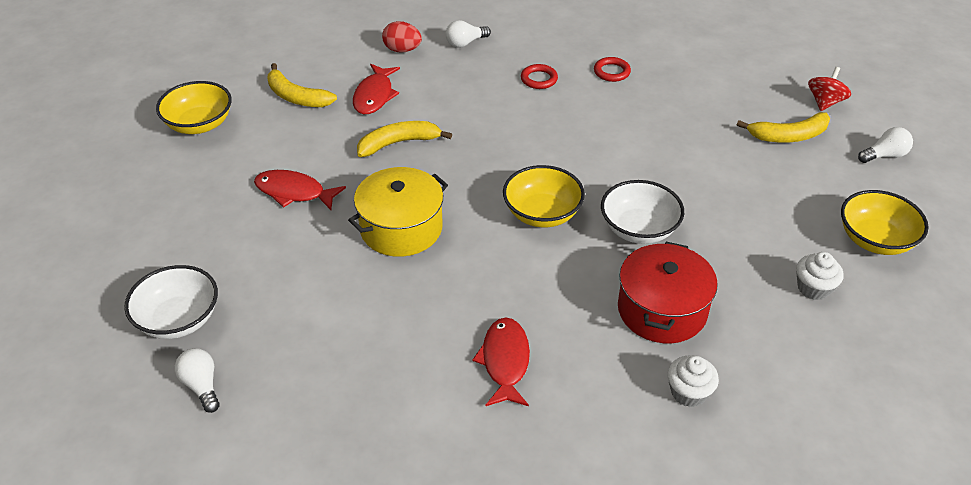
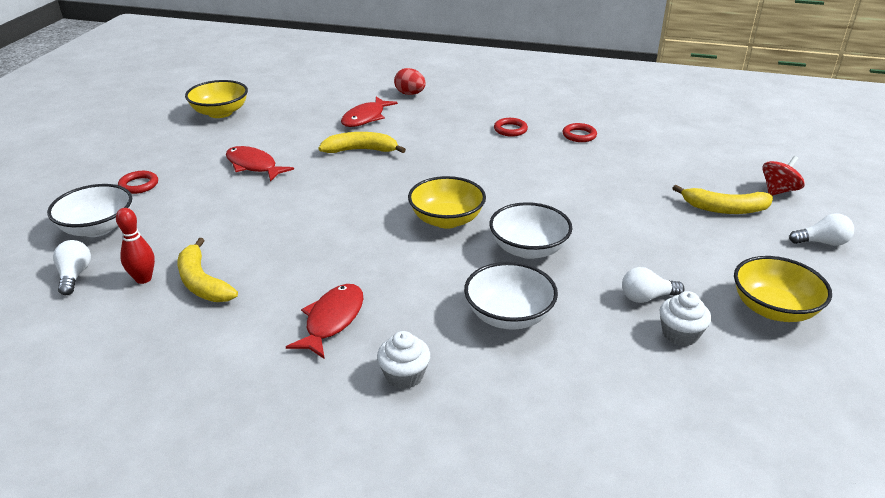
camera: 20 degrees right, 10 degrees down
yellow banana [267,63,337,107] -> yellow banana moved to [178,238,238,302]
yellow pot [348,167,448,257] -> none
white light bulb [446,20,491,48] -> white light bulb moved to [622,267,685,303]
red pot [618,242,718,343] -> white bowl [464,262,558,330]
white cupcake [668,355,719,407] -> white cupcake moved to [377,331,430,389]
none -> red bowling pin [116,208,155,284]
none -> red ring [118,171,158,194]

